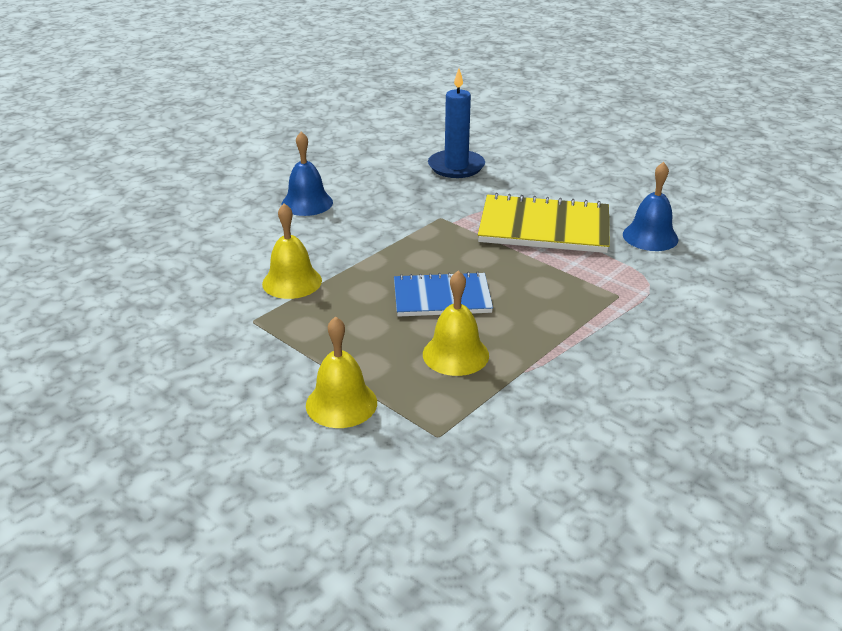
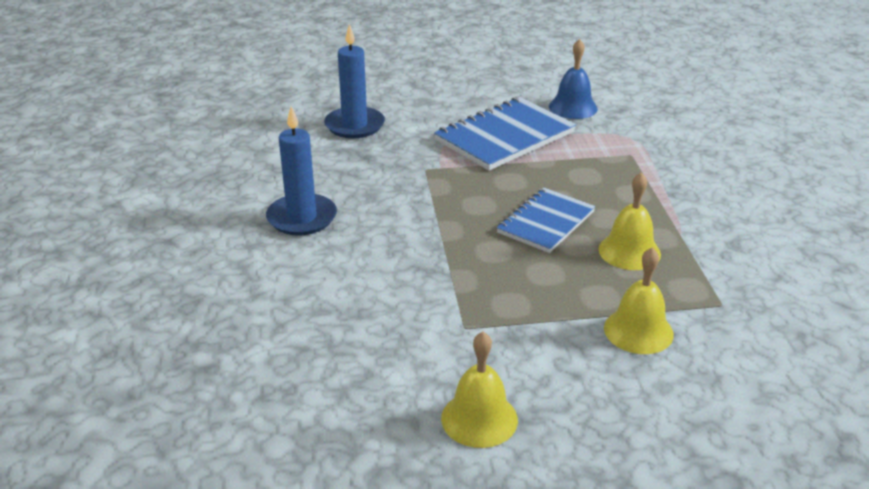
camera: 50 degrees left, 0 degrees up
yellow bell [262,203,322,299] -> yellow bell moved to [441,332,518,448]
blue bell [281,132,333,216] -> blue candle [266,106,337,236]
yellow notebook [478,193,609,253] -> blue notebook [434,97,576,171]

